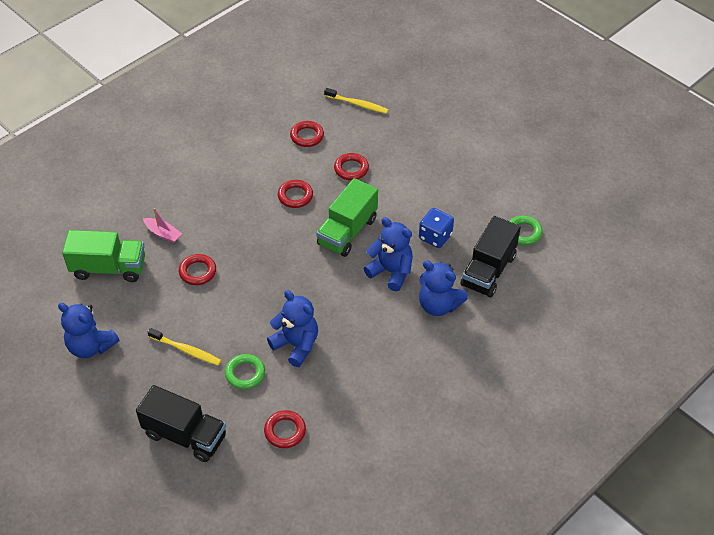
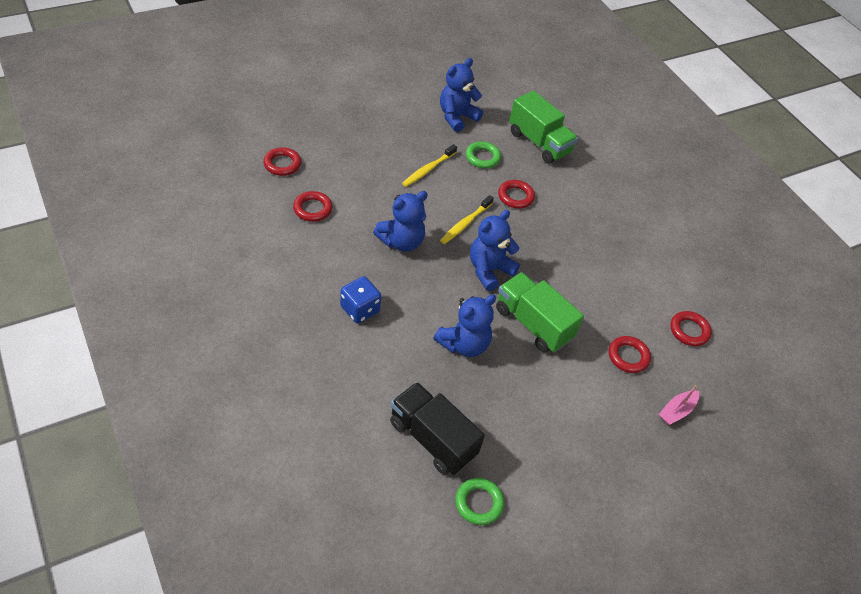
camera: 100 degrees right, 0 degrees up
green truck [62,230,145,282] -> green truck turned 60 degrees counterclockwise [509,91,578,164]
black truck [136,385,226,462] -> none
pink boat [143,208,182,243] -> pink boat moved to [659,385,699,425]
green ring [225,354,265,389] -> green ring moved to [466,141,501,169]
red ring [278,180,313,208] -> red ring moved to [263,147,301,176]
yellow toothbrush [324,88,389,114] -> yellow toothbrush moved to [440,195,494,244]
blue dice [419,208,454,248] -> blue dice moved to [340,276,381,323]
blue teddy bear [419,261,468,316] -> blue teddy bear moved to [470,210,520,291]

